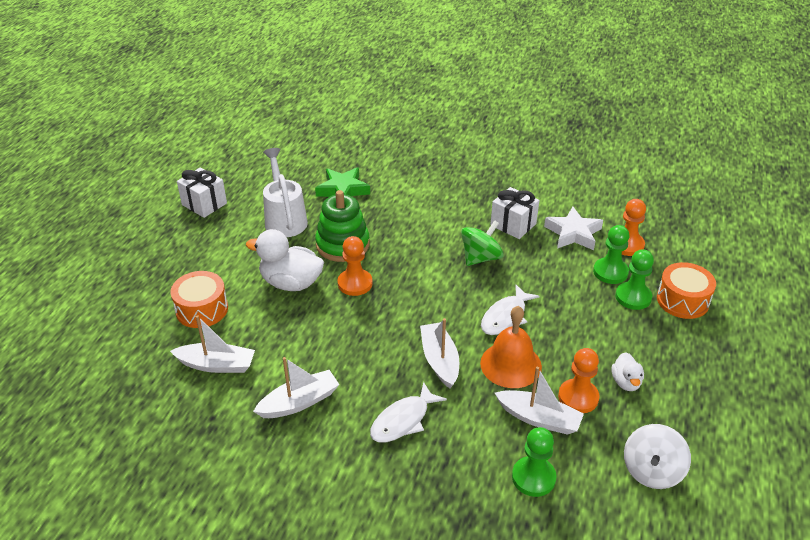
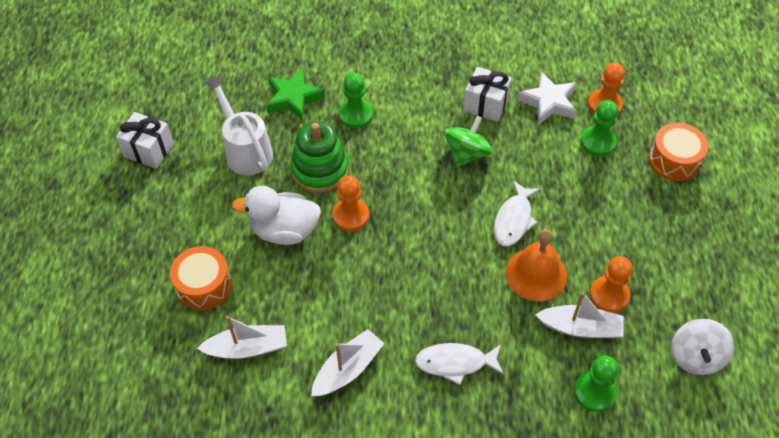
camera: 15 degrees left, 15 degrees up
white fish [370,382,447,442] -> white fish turned 60 degrees clockwise [415,343,504,385]
white boat [420,318,459,388] -> none
white duck [611,352,644,391] -> none
green pawn [615,249,654,310] -> green pawn moved to [339,73,373,128]

